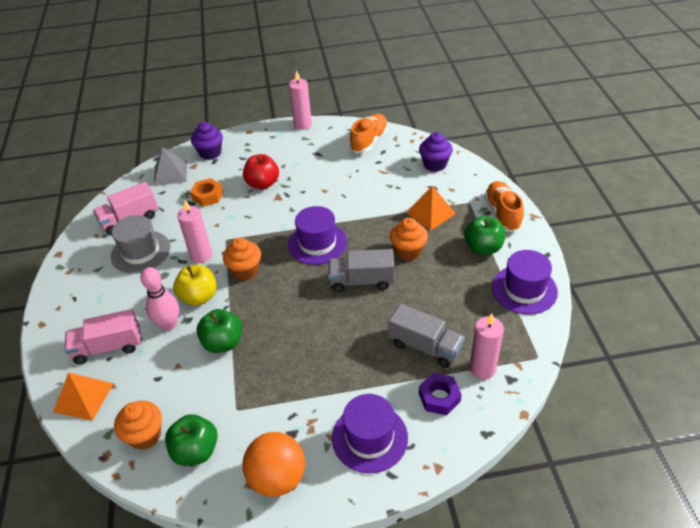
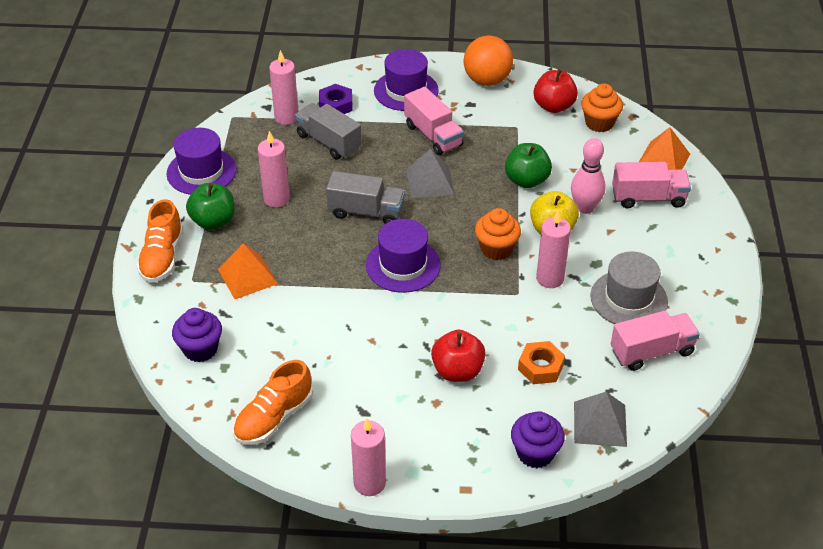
camera: 170 degrees left, 0 degrees up
green apple [165,414,218,466] -> red apple [534,69,578,113]
orange cupcake [390,218,428,261] -> none
none -> pink candle [258,131,290,208]
none -> pink truck [404,87,464,155]
none -> grey pyramid [406,149,455,198]

